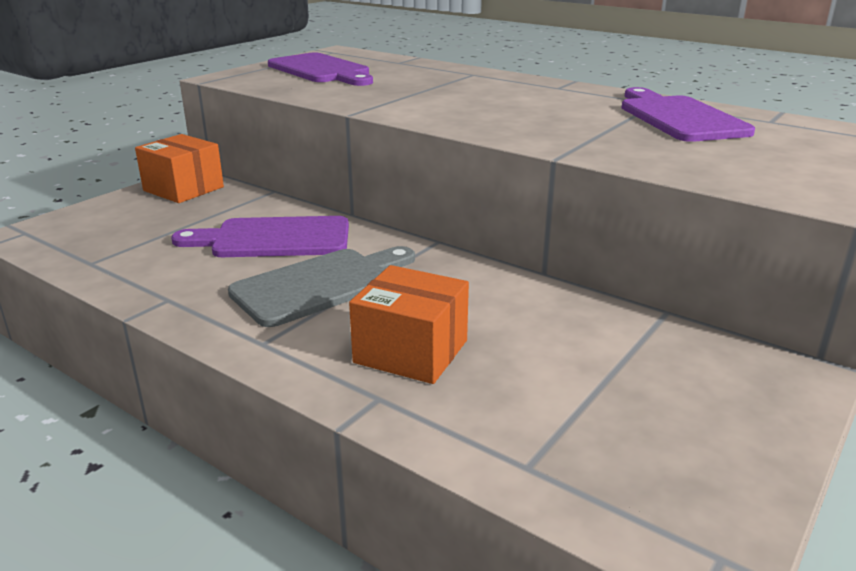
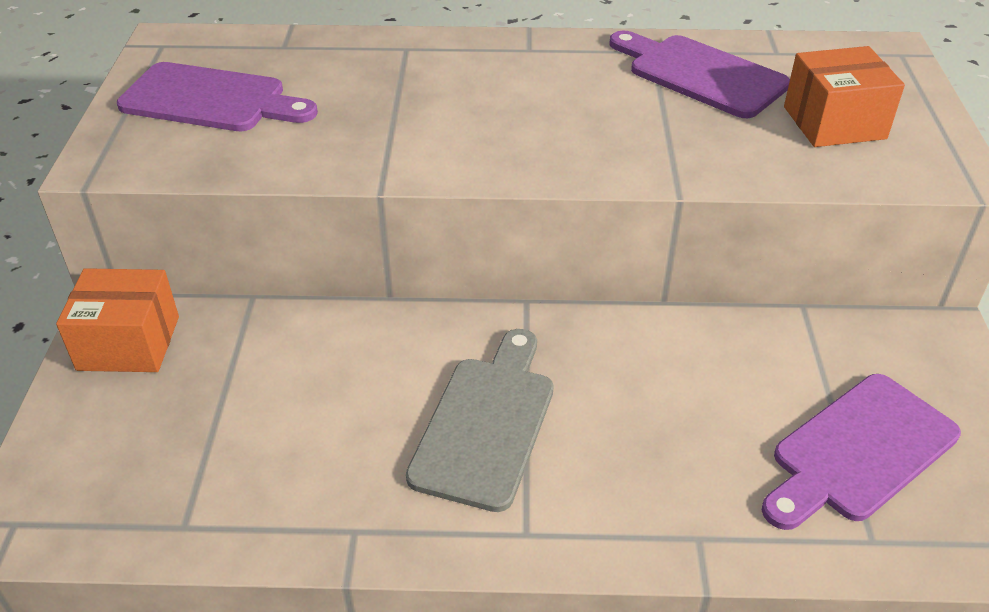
camera: 35 degrees left, 15 degrees up
purple cutting board [171,216,349,257] -> purple cutting board moved to [762,374,961,530]
orange box [349,265,469,384] -> orange box moved to [784,46,905,147]

